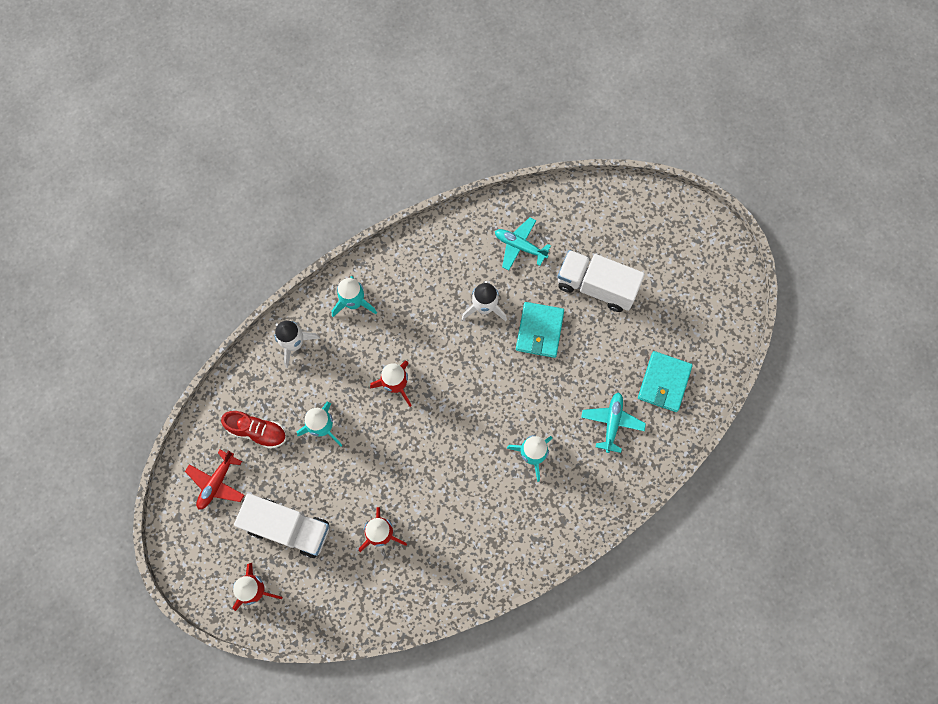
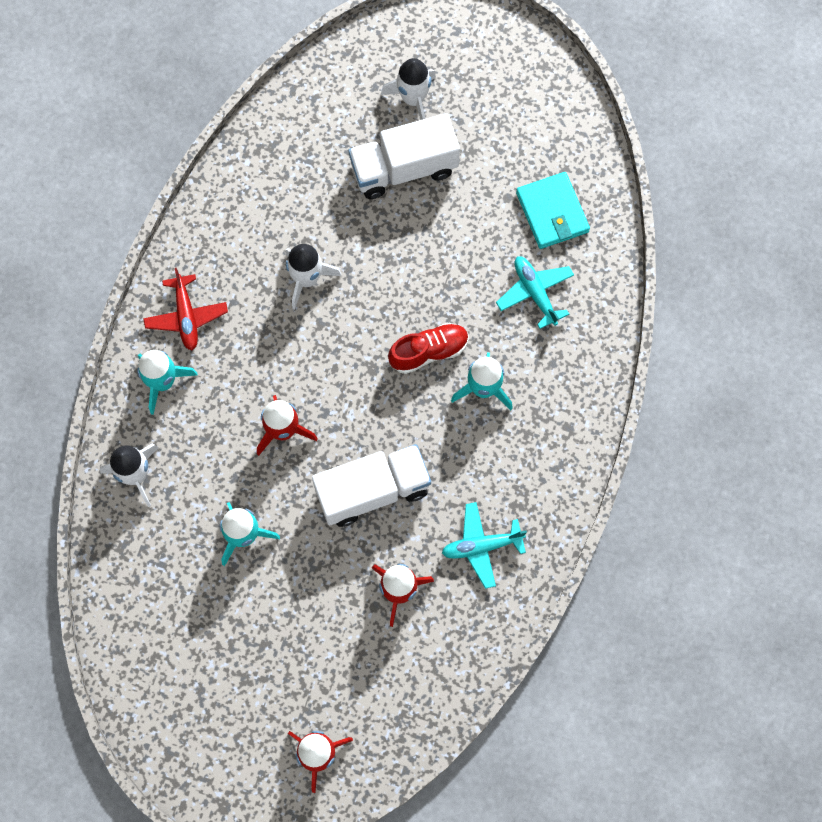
camera: 40 degrees left, 0 degrees up
red plane [185,450,245,510] -> red plane moved to [143,268,228,350]
red shoe [221,411,286,449] -> red shoe moved to [388,323,469,374]
white truck [234,493,329,558] -> white truck moved to [312,444,431,527]
turquoise plane [495,217,551,270] -> turquoise plane moved to [442,502,527,589]
turquoise wallet [516,302,564,358] -> none
none -> white rocket [381,58,436,120]

